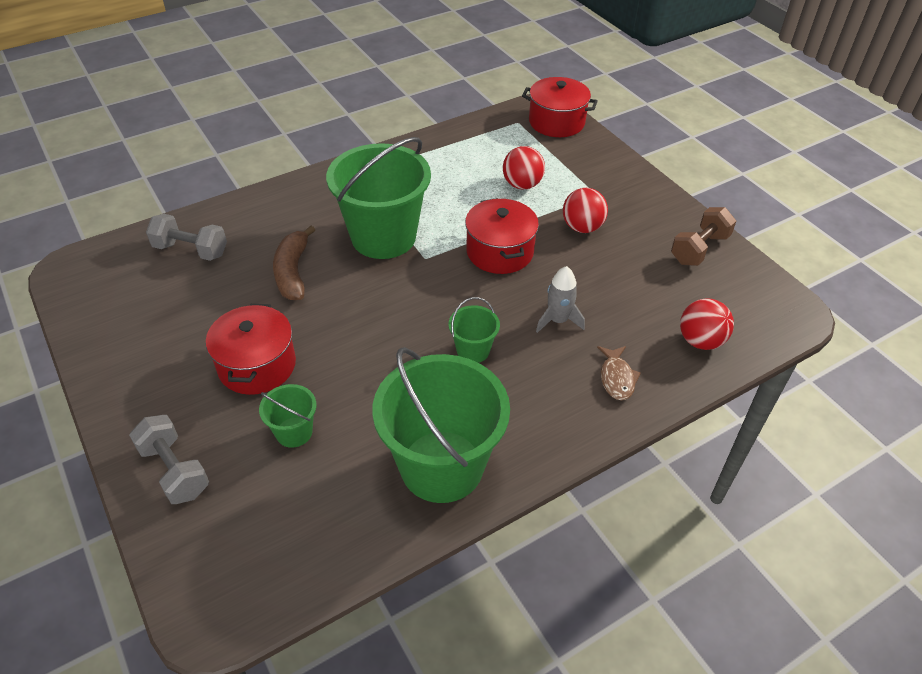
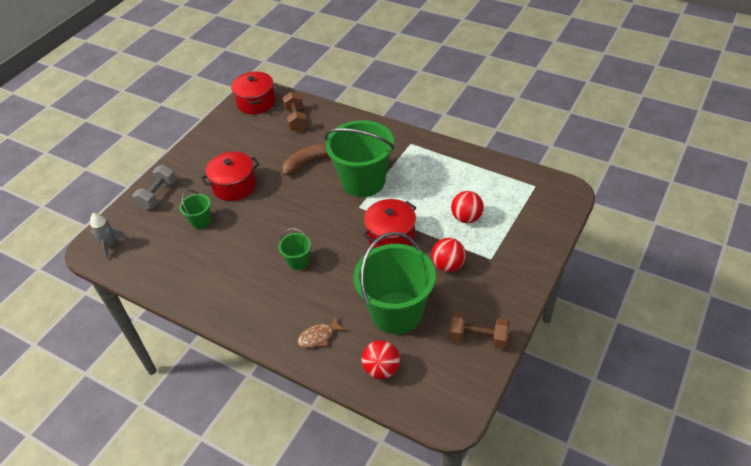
camera: 65 degrees right, 0 degrees up
grey dumbbell [146,214,227,261] -> brown dumbbell [283,92,308,132]
green bucket [372,347,510,503] -> green bucket moved to [354,232,436,334]
red pot [522,77,598,137] -> red pot moved to [231,72,276,114]
grey rocket [536,266,585,333] -> grey rocket moved to [90,213,127,259]

